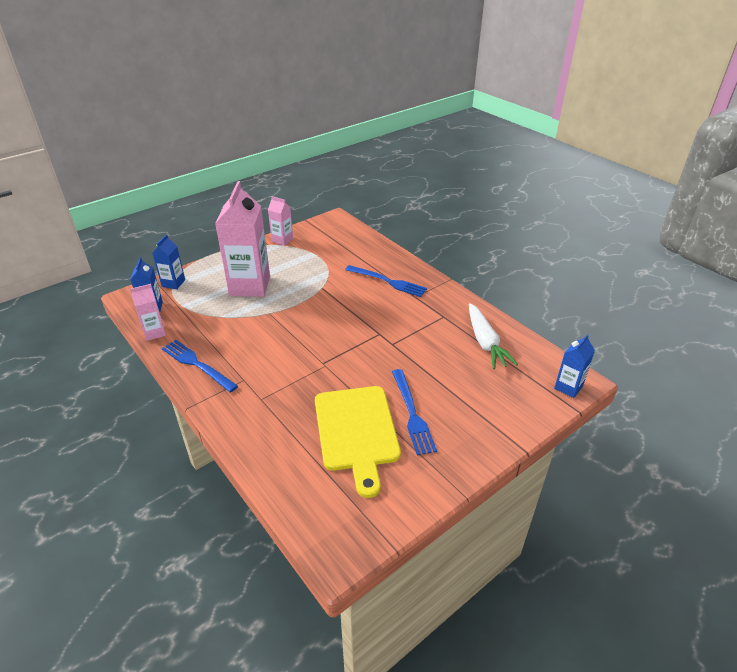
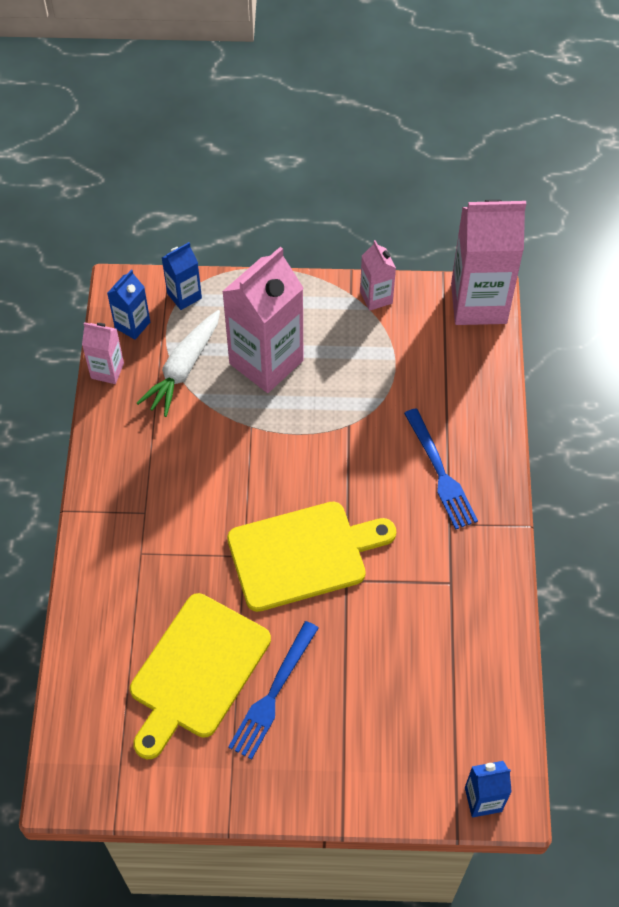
camera: 40 degrees right, 20 degrees up
blue fork [162,340,238,392] -> none
white carrot [469,303,518,369] -> white carrot moved to [137,310,220,417]
none -> yellow cutting board [227,502,396,612]
none -> pink carton [451,199,526,325]

